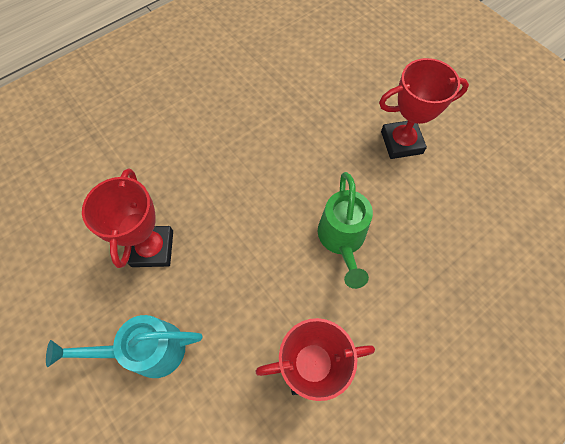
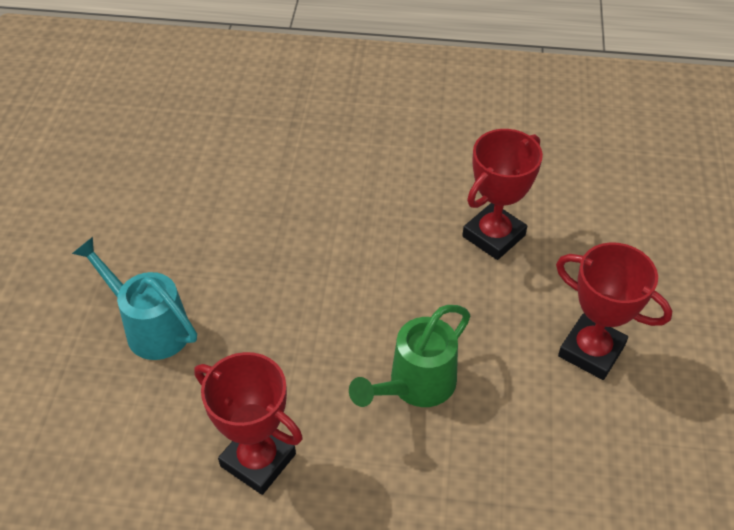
camera: 45 degrees right, 15 degrees down
red trophy [82,169,173,268] -> red trophy moved to [462,129,543,260]

